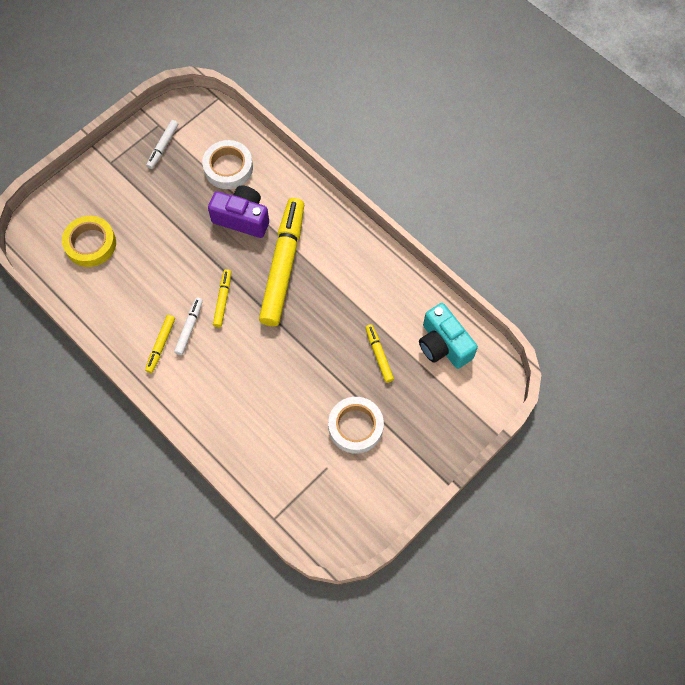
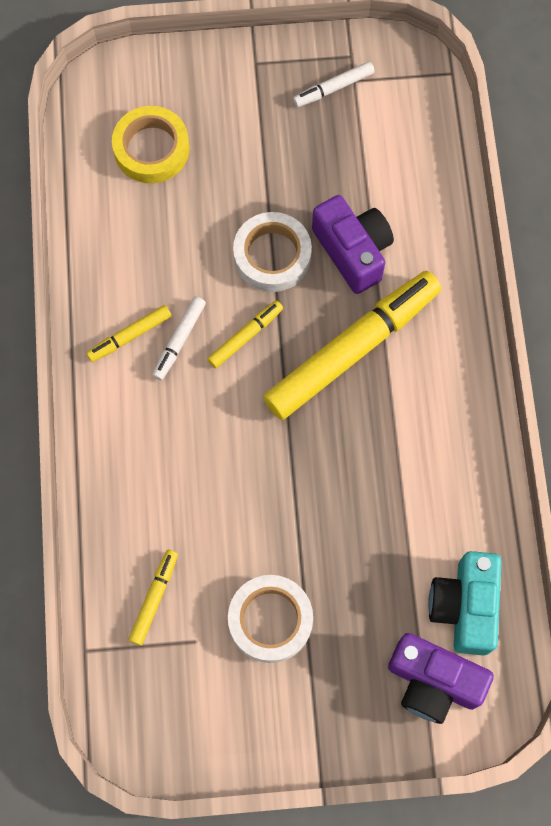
camera: 40 degrees right, 5 degrees up
white marker [174,297,203,355] -> white marker turned 150 degrees clockwise [152,296,206,380]
white tape [202,140,253,189] -> white tape moved to [233,212,312,292]
yellow marker [365,324,394,383] -> yellow marker moved to [129,550,178,646]
none -> purple camera [388,633,494,724]

